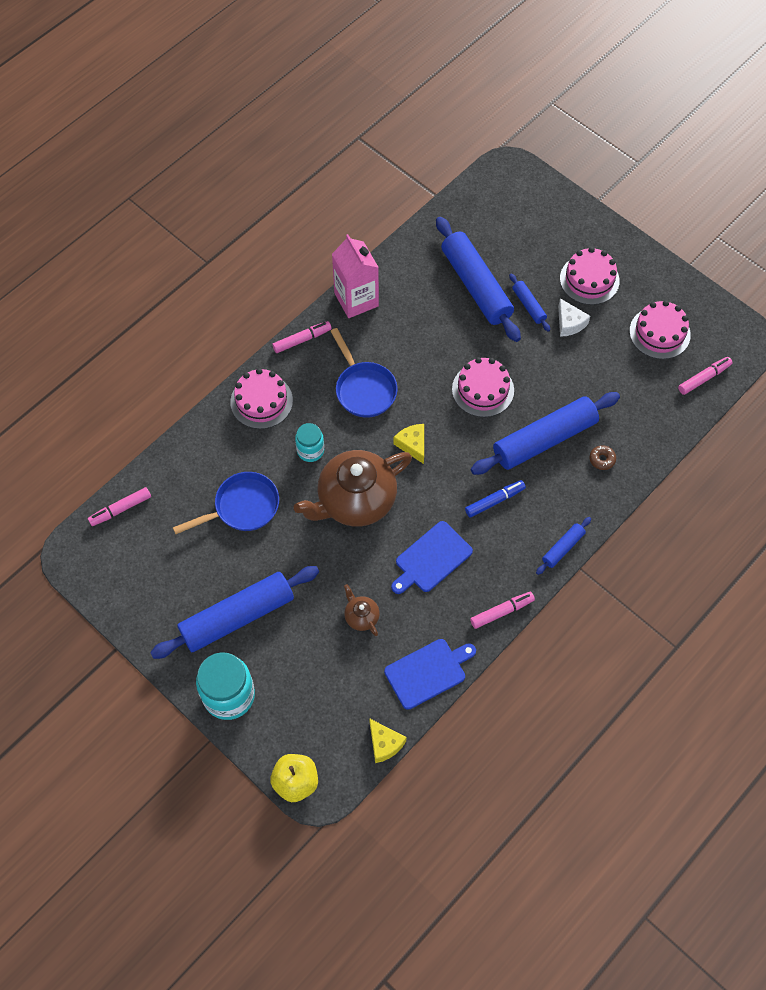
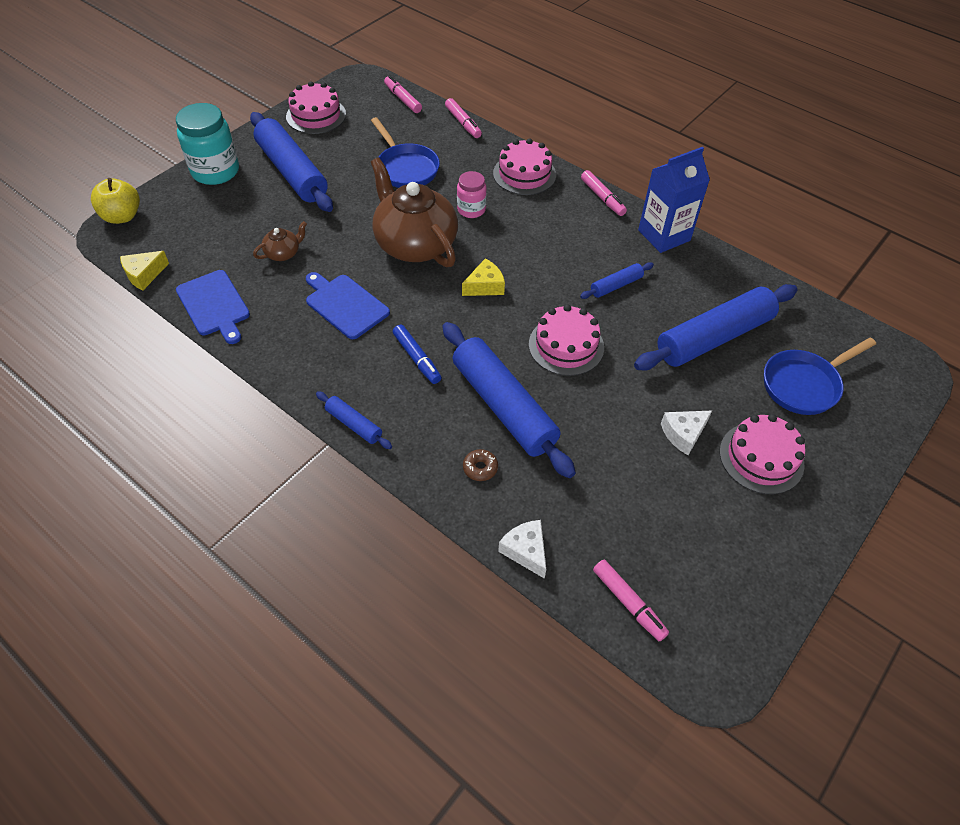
camera: 85 degrees right, 10 degrees down
turquoise jar [295,423,324,462] -> pink jar [457,171,487,218]
blue pan [330,328,398,418] -> blue pan moved to [764,337,876,415]
pink carton [332,234,379,318] -> blue carton [638,147,710,253]
pink marker [470,592,535,629] -> pink marker moved to [445,98,482,138]
blue rolling pin [509,273,550,332] -> blue rolling pin moved to [580,262,654,299]
pink cake [629,300,691,359] -> pink cake moved to [286,81,346,134]
none -> white cheese [498,520,546,579]

